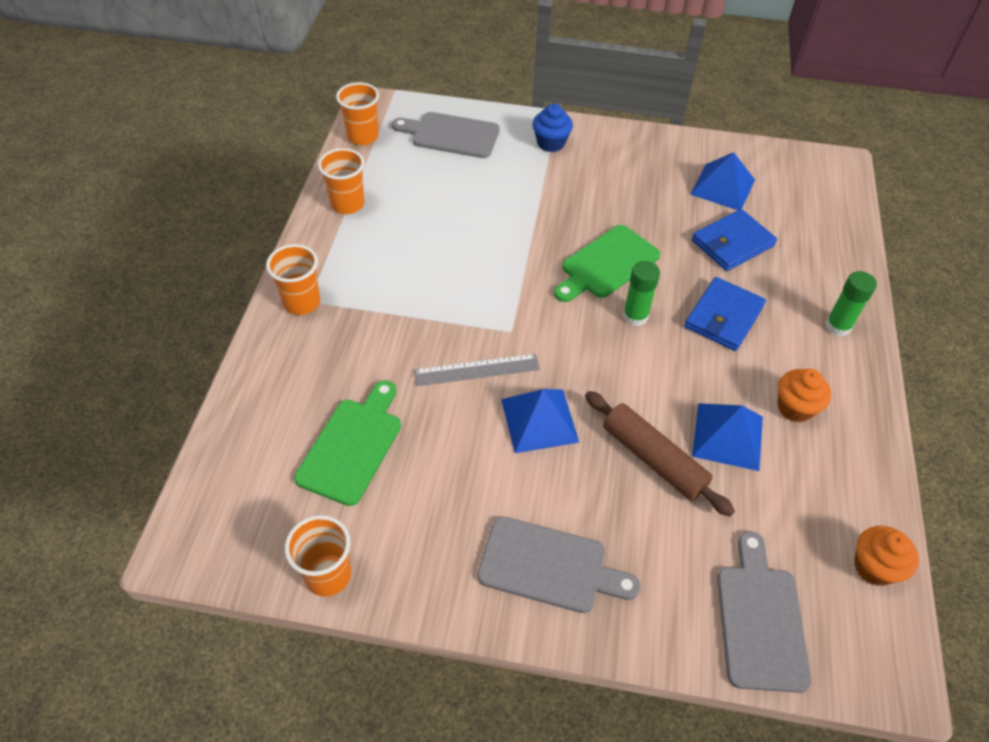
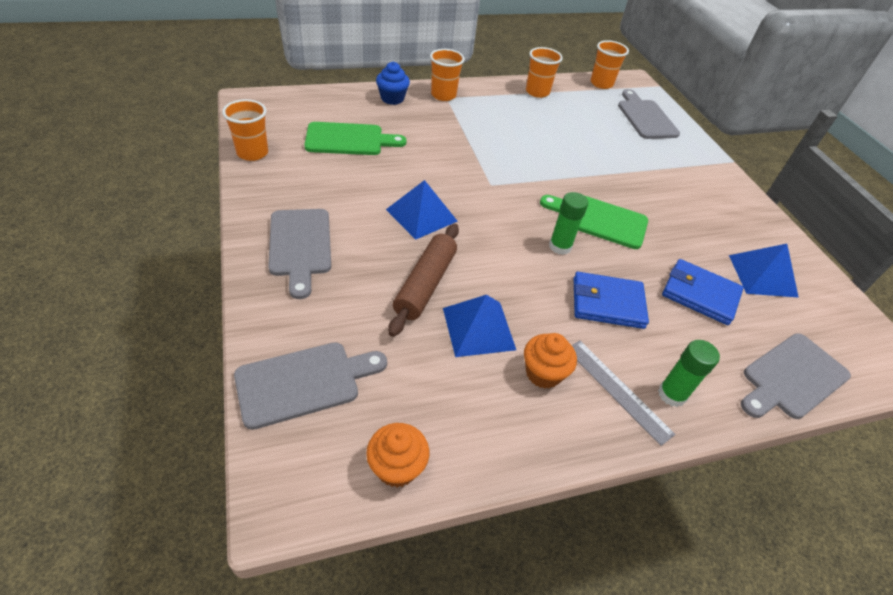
camera: 60 degrees right, 5 degrees down
grey ruler [414,354,540,386] -> grey ruler moved to [572,340,676,446]
blue cupcake [533,104,573,152] -> blue cupcake moved to [376,62,410,105]
none -> grey cutting board [741,333,851,419]

